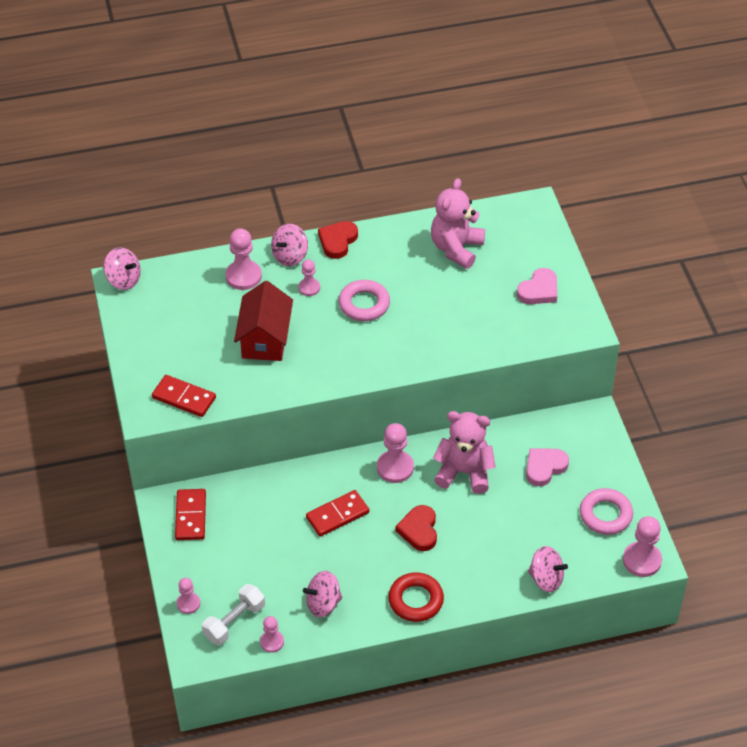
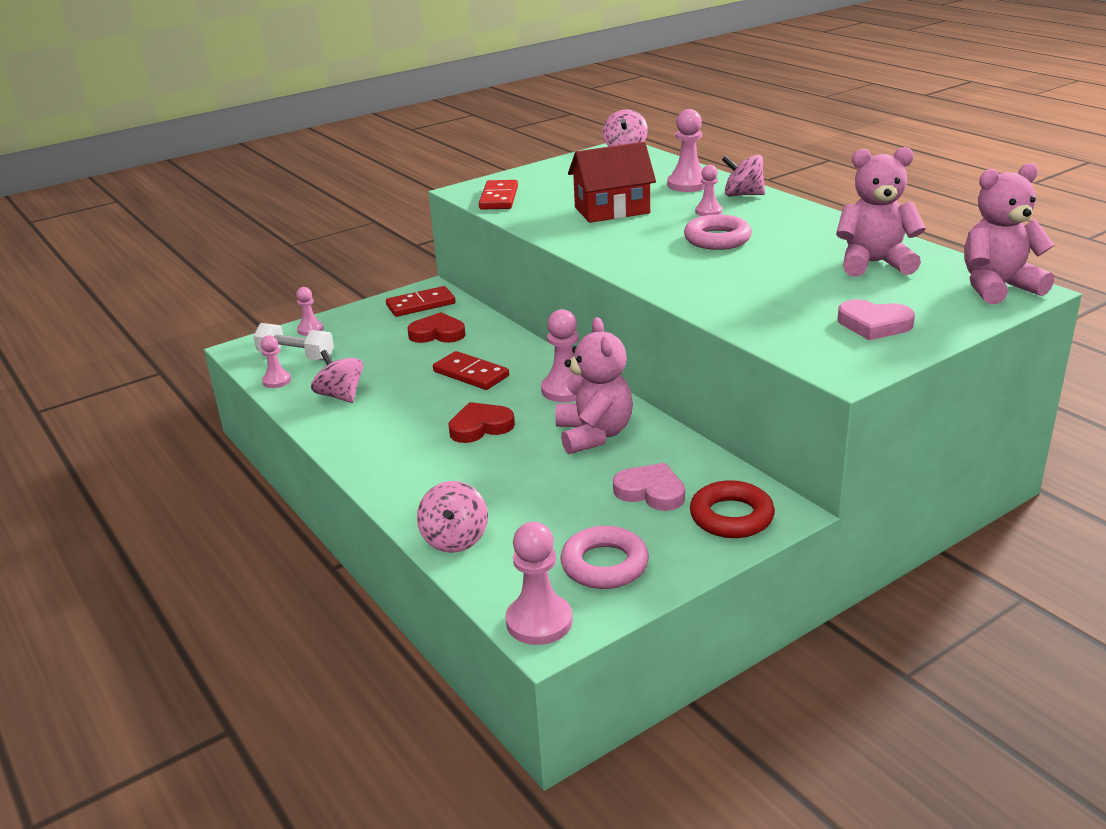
camera: 70 degrees right, 20 degrees down
red heart [318,221,358,259] -> red heart moved to [408,312,466,343]
red ring [388,572,444,622] -> red ring moved to [690,480,775,538]
none -> pink teddy bear [964,163,1054,304]

